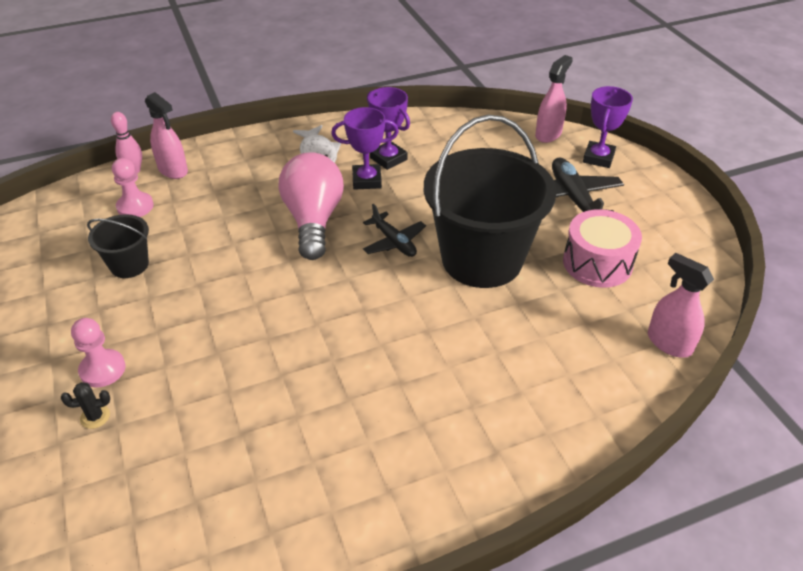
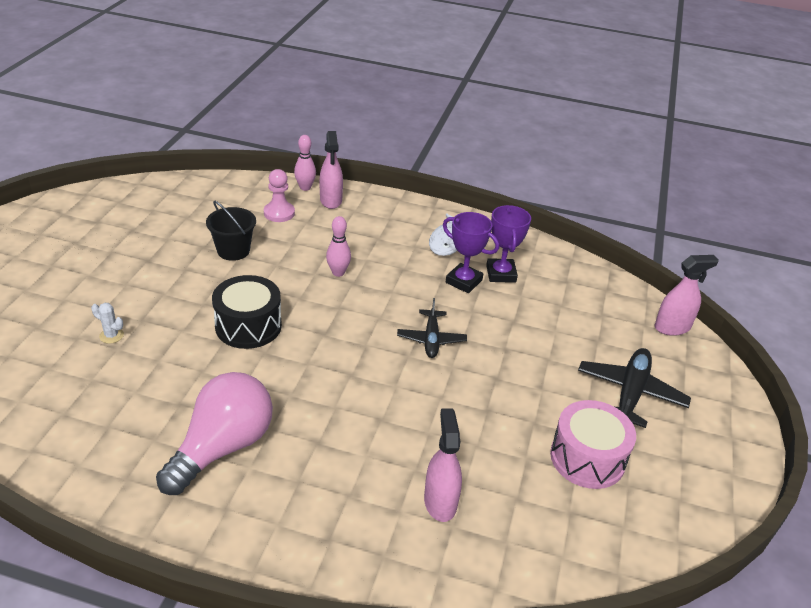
camera: 35 degrees right, 5 degrees down
black cactus [61,382,110,429] -> white cactus [91,303,124,344]
pink pawn [71,318,125,387] -> none
pink light bulb [279,152,344,260] -> pink light bulb moved to [156,372,273,495]
black bucket [424,115,557,288] -> none
purple trophy [583,86,633,168] -> none
pink spray bottle [648,253,714,357] -> pink spray bottle moved to [424,408,462,522]
none -> black drum [212,275,282,349]
none -> pink bowling pin [326,216,351,277]

